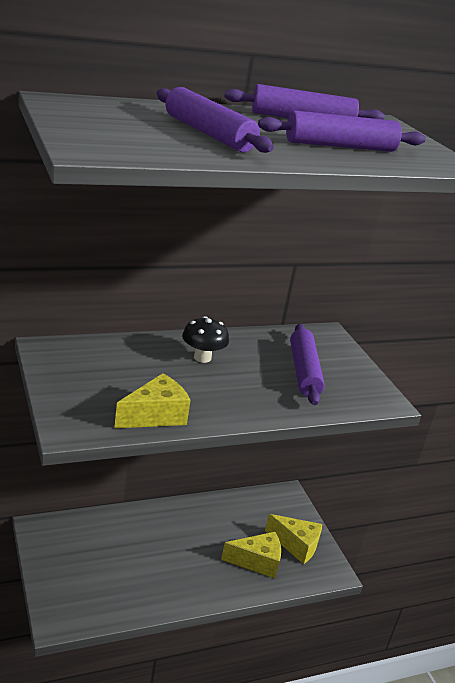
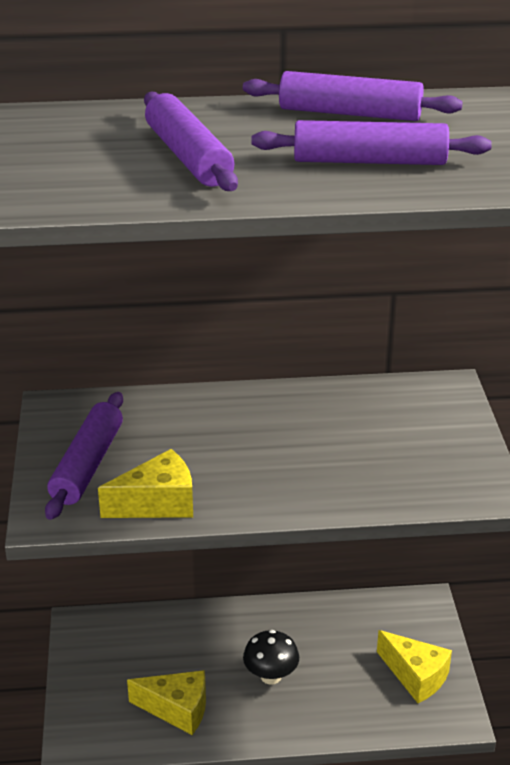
camera: 20 degrees right, 5 degrees up
black mushroom [182,316,229,363] -> black mushroom moved to [243,630,299,684]
yellow cheese [221,532,281,578] -> yellow cheese moved to [127,670,206,735]
purple rolling pin [290,324,325,405] -> purple rolling pin moved to [45,392,123,520]

